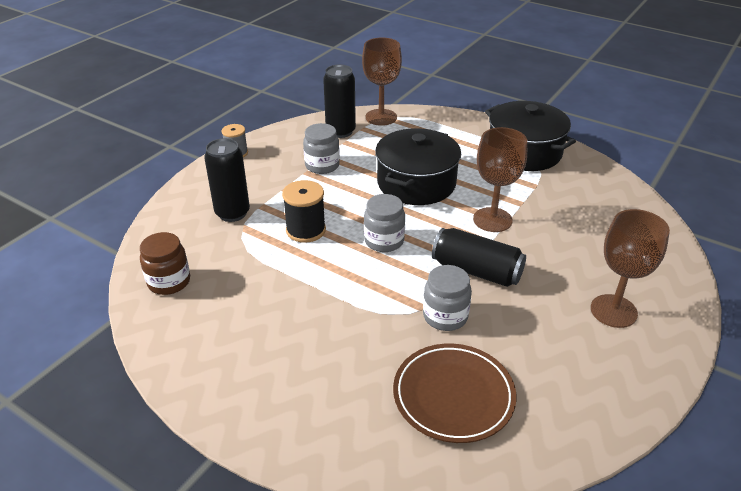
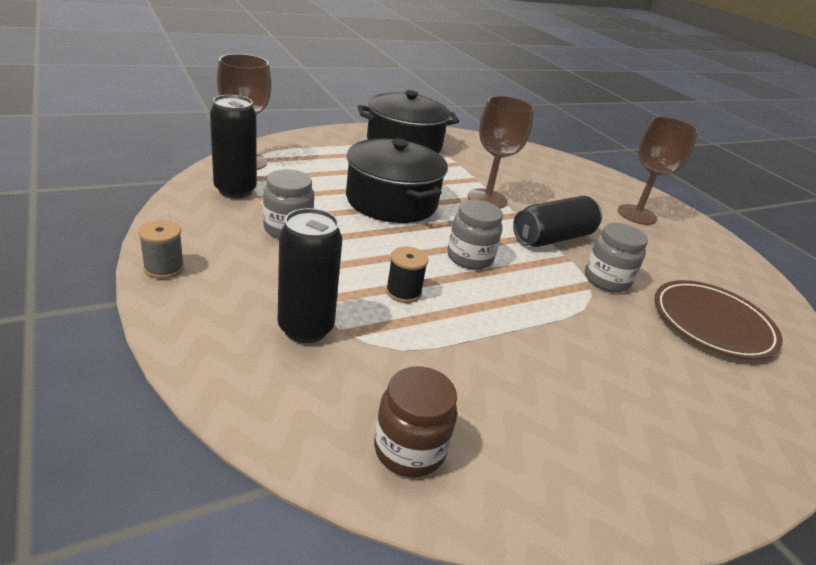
camera: 65 degrees left, 5 degrees down
black spool [282,180,326,243] -> black spool [386,247,428,303], size x0.67

